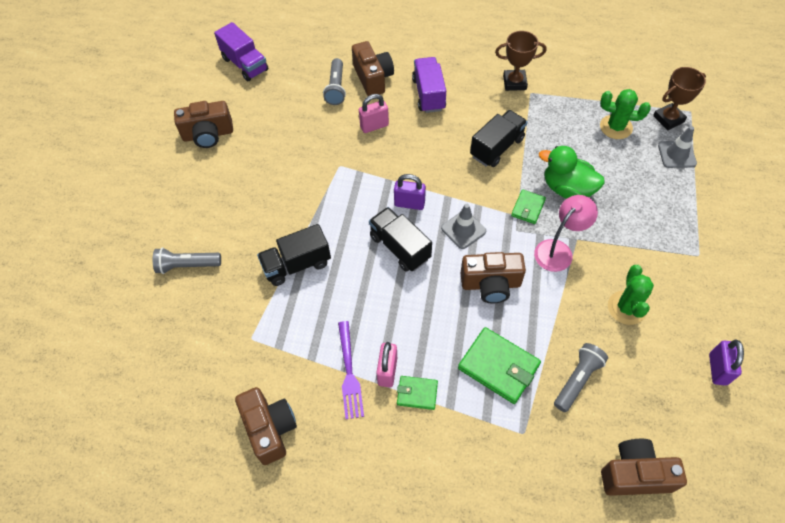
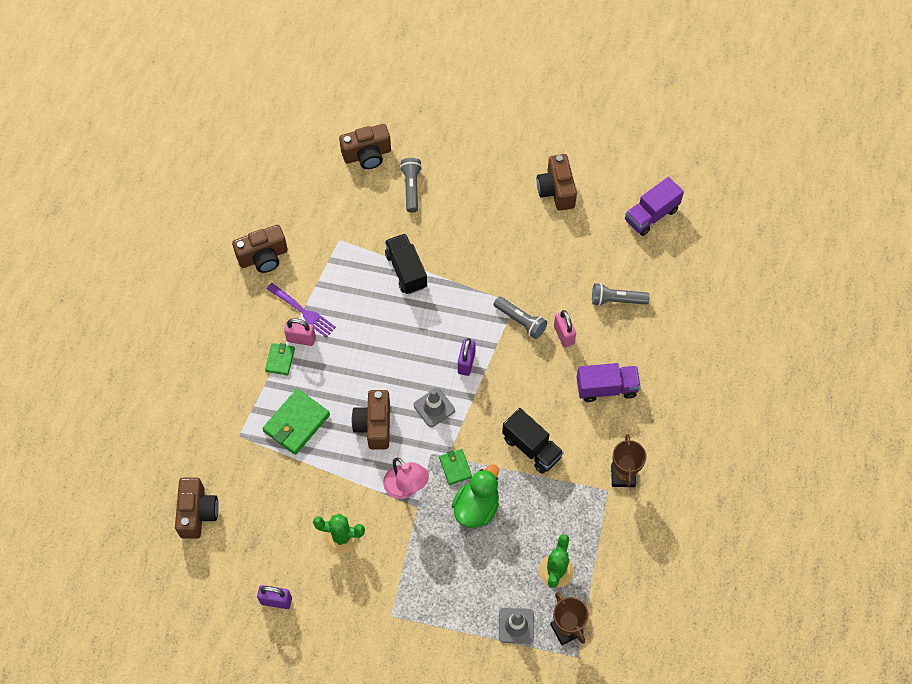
camera: 90 degrees right, 5 degrees up
purple fork [338,321,364,419] -> purple fork turned 135 degrees counterclockwise [267,283,336,338]
brown camera [352,41,394,96] -> brown camera moved to [339,124,391,169]
black truck [369,207,432,272] -> none
green wallet [511,189,546,224] -> green wallet turned 45 degrees clockwise [439,449,472,485]
grey flashlight [554,343,608,412] -> grey flashlight moved to [493,296,547,339]

